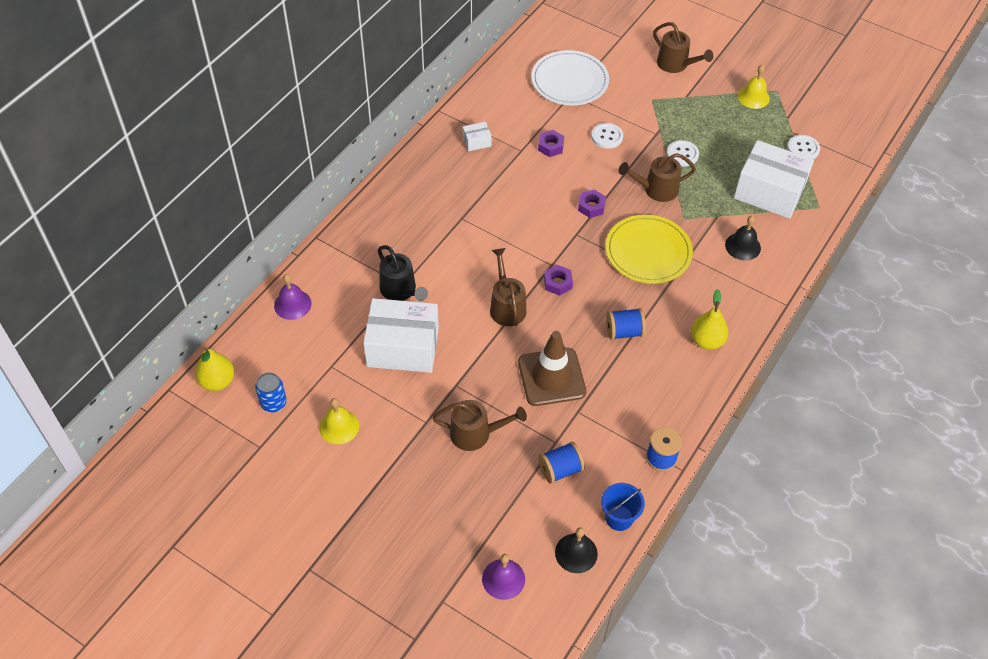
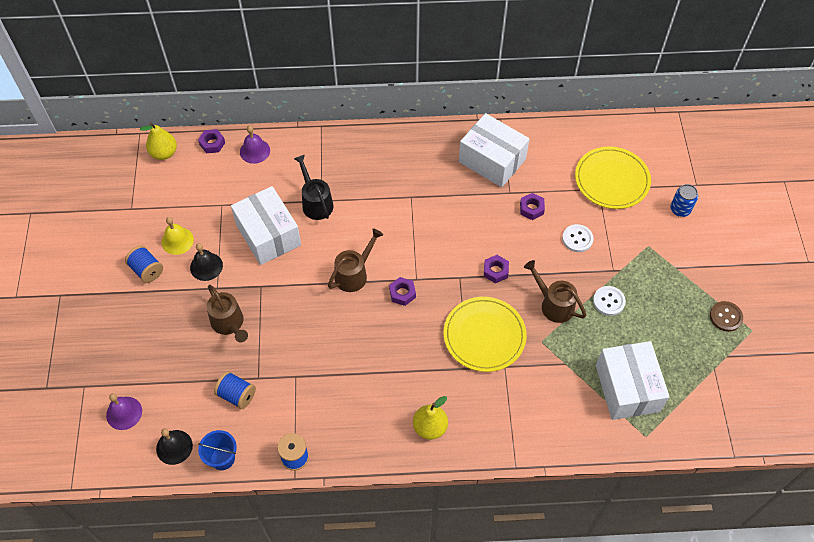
camera: 55 degrees right, 5 degrees up
blue can [255,372,287,412] -> blue can moved to [670,184,698,217]
black watering can [378,245,428,301] -> black watering can turned 135 degrees clockwise [294,155,334,220]
white box [463,122,492,151] -> white box [459,113,530,187], size x2.37
brown traffic cone [518,331,586,406] -> none
white plate [531,50,609,105] -> yellow plate [575,147,651,209]
blue spool [606,308,646,340] -> blue spool moved to [125,245,163,283]
brown watering can [653,22,713,73] -> none
black bell [725,215,761,261] -> black bell moved to [190,243,223,281]
yellow bell [737,64,770,109] -> brown button [710,301,743,332]
white button [787,135,820,159] -> none
none -> purple nut [198,129,225,153]

